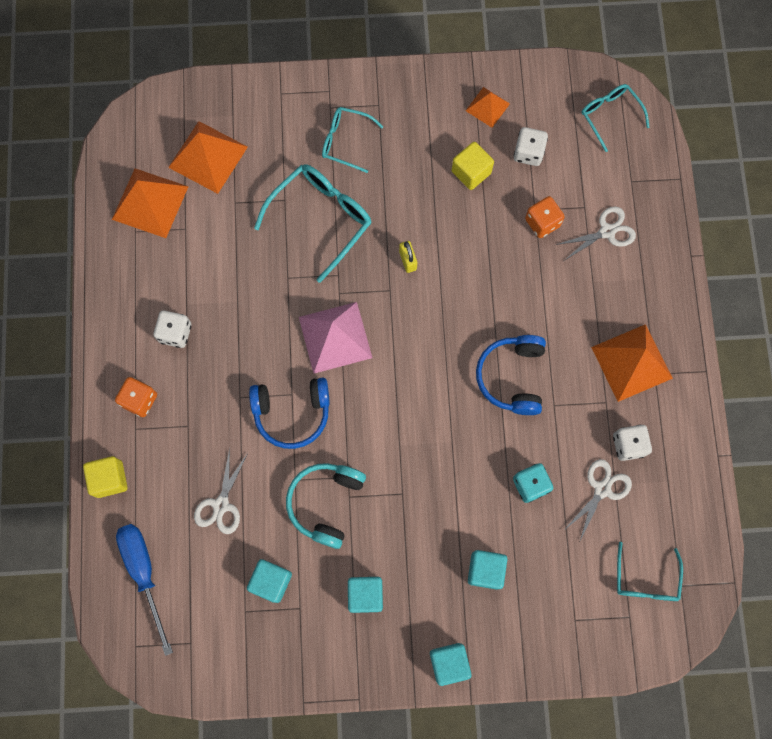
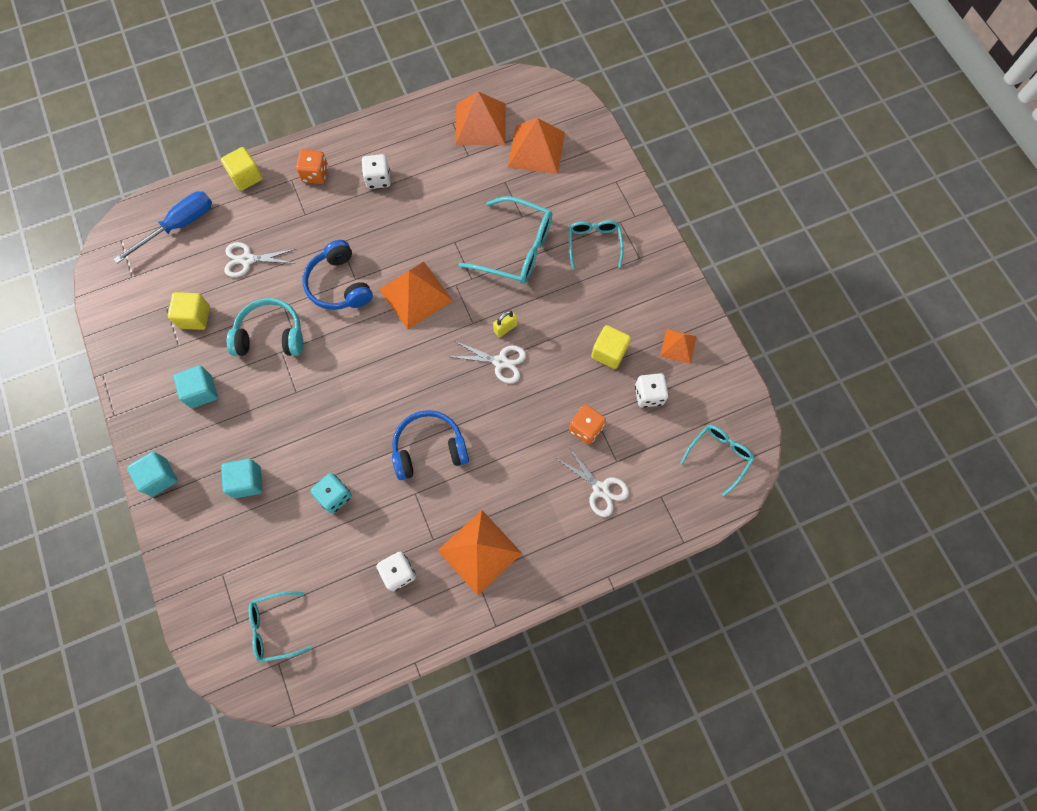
camera: 70 degrees right, 5 degrees down
turquoise cube [247,559,292,603] -> yellow cube [168,292,210,330]
pink pyramid [299,302,372,374] -> orange pyramid [379,262,453,329]
white scissors [563,459,632,543] -> white scissors moved to [453,341,526,383]

